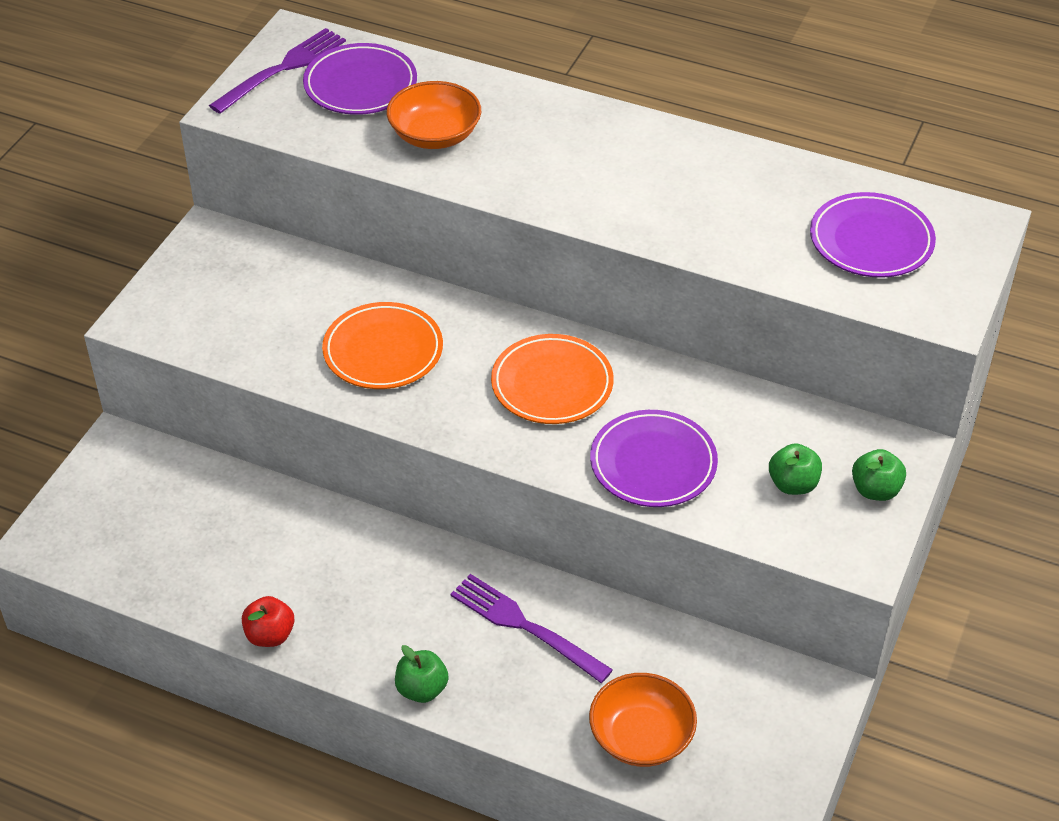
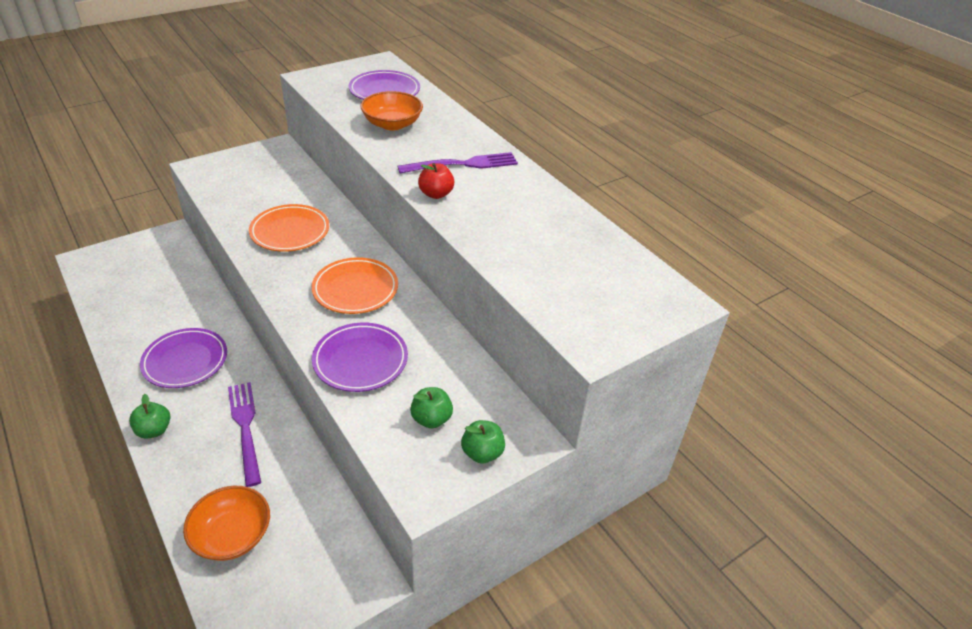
camera: 30 degrees right, 5 degrees down
purple fork [209,28,346,114] -> purple fork moved to [397,152,518,173]
red apple [242,596,294,647] -> red apple moved to [418,163,454,199]
purple plate [810,192,936,278] -> purple plate moved to [140,328,227,388]

